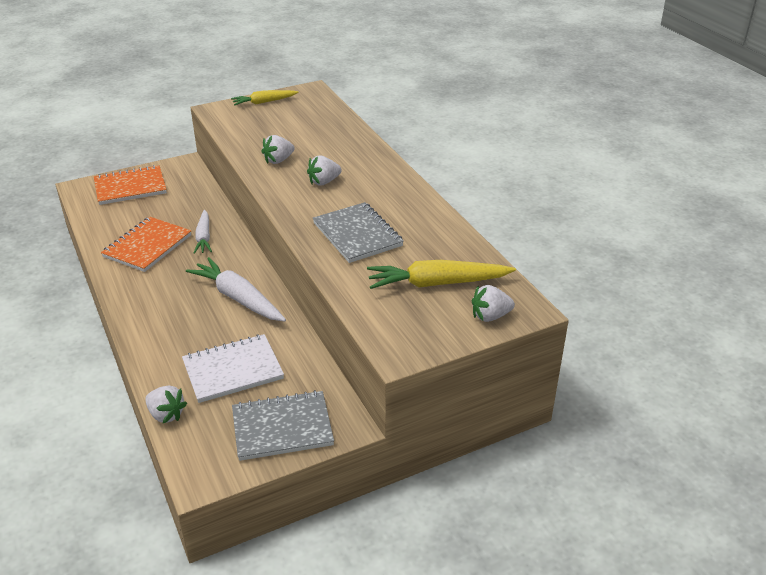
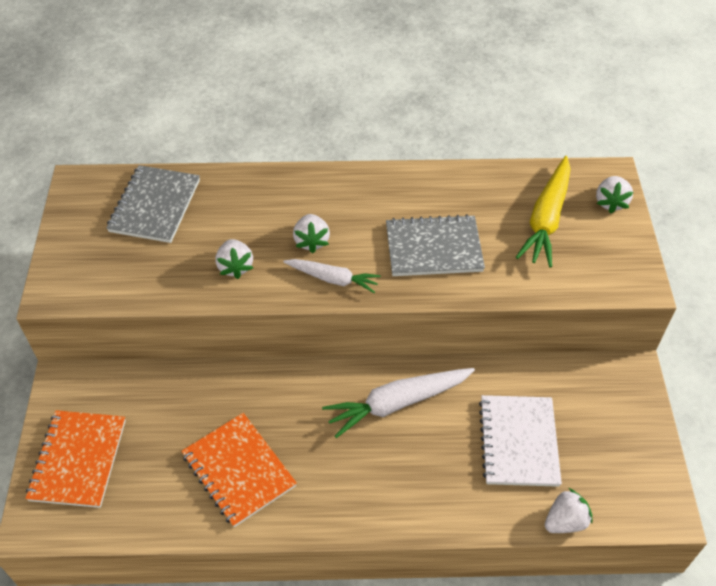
camera: 65 degrees left, 15 degrees up
white carrot [194,210,212,254] -> white carrot moved to [283,259,381,293]
yellow carrot [231,90,298,105] -> none
grey notebook [232,390,334,461] -> grey notebook moved to [106,165,200,243]

